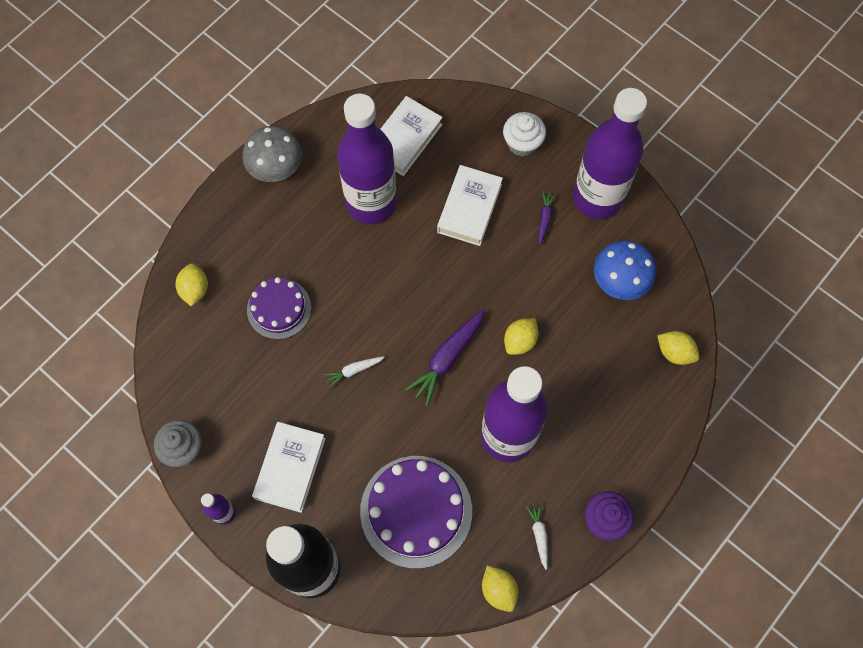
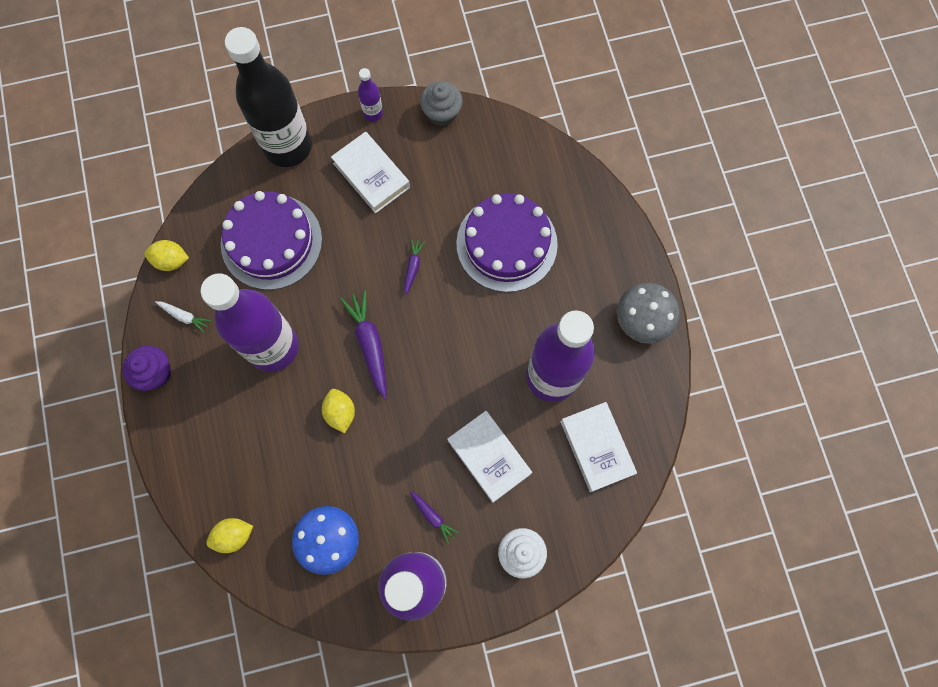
camera: 125 degrees right, 5 degrees up
yellow lemon [175,263,208,306] -> none
purple cake [247,277,311,339] -> purple cake [456,193,558,292], size x1.63
white carrot [324,356,384,387] -> purple carrot [404,239,425,295]

